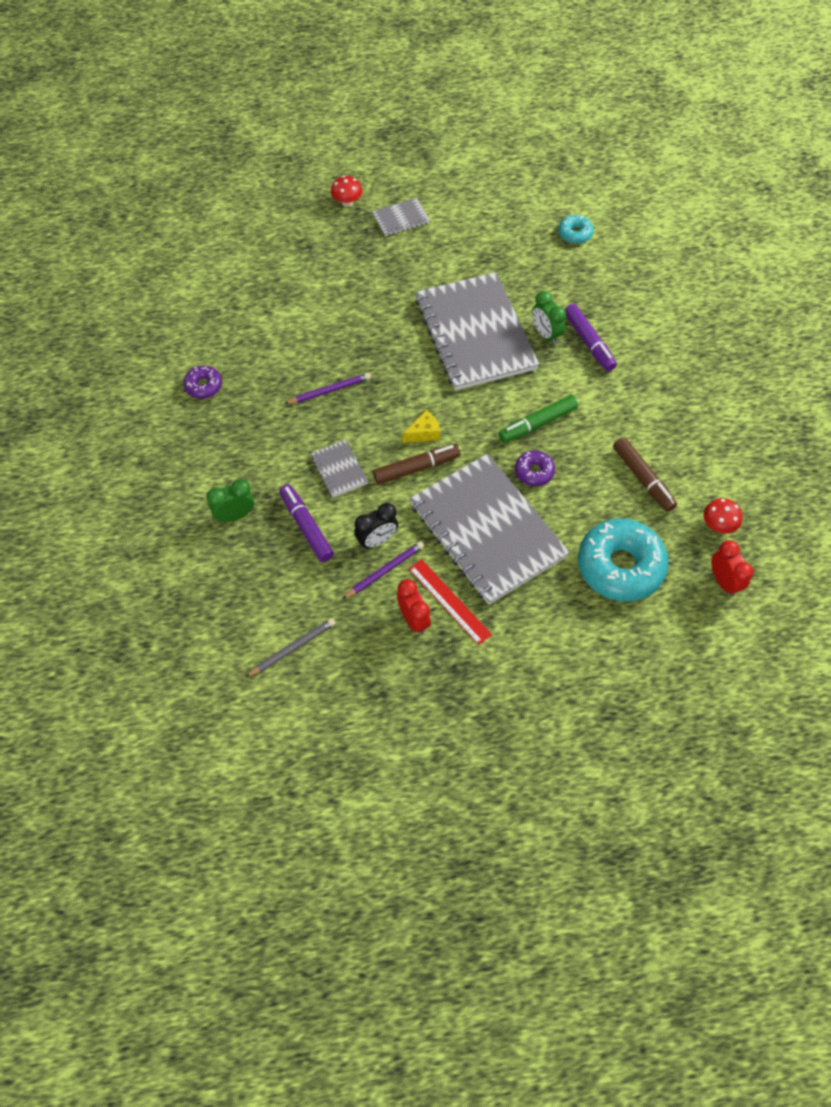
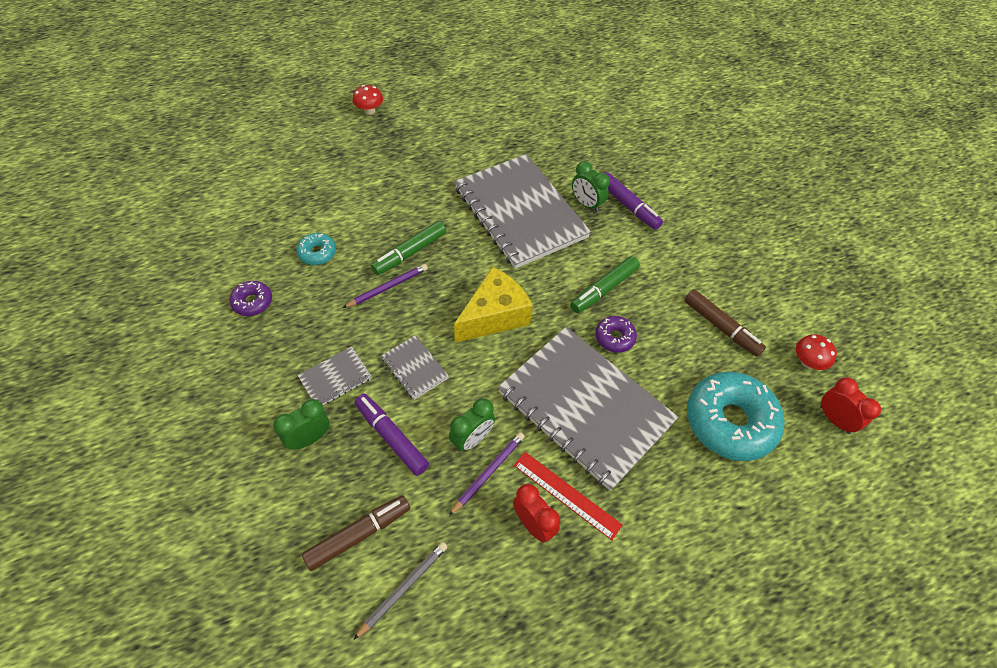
camera: 15 degrees left, 5 degrees down
black clock [354,503,398,549] -> green clock [449,398,495,452]
grey notebook [372,198,430,236] -> grey notebook moved to [297,346,372,405]
brown marker [373,444,460,485] -> brown marker moved to [302,495,410,571]
yellow cheese [403,410,440,443] -> yellow cheese [454,267,533,343], size x2.01
turquoise donut [558,215,594,244] -> turquoise donut moved to [297,233,336,265]
none -> green marker [371,221,446,275]

